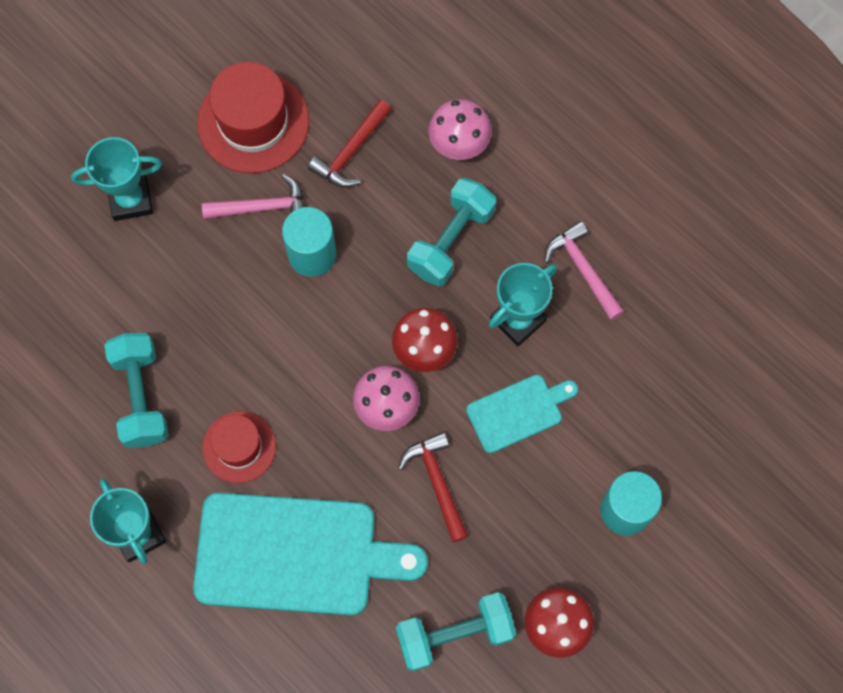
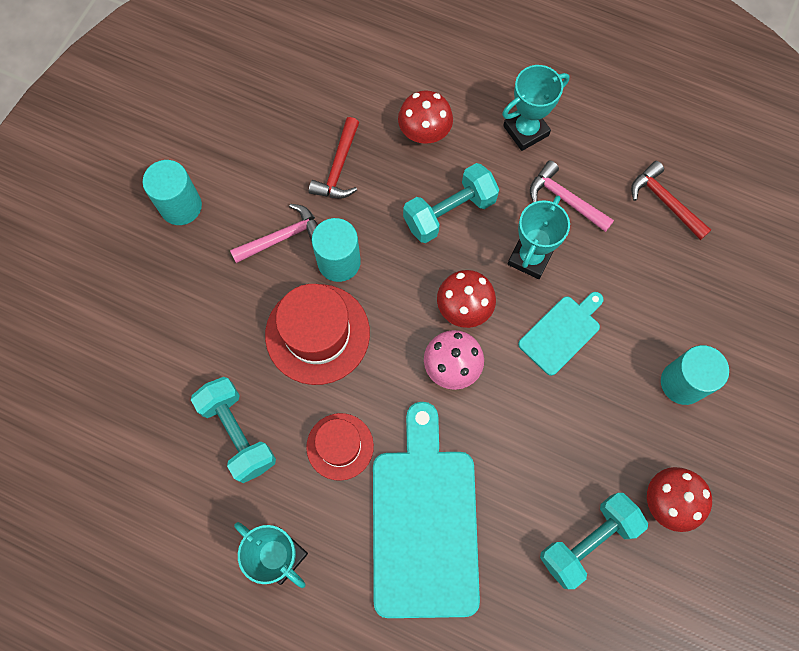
camera: 20 degrees left, 0 degrees up
turquoise trophy [71,137,162,221] -> turquoise trophy moved to [502,65,569,151]
turquoise cutting board [193,493,428,615] -> turquoise cutting board turned 75 degrees counterclockwise [373,402,480,618]
red hat [197,62,309,173] -> red hat moved to [265,284,370,385]
red hammer [398,432,469,543] -> red hammer moved to [631,161,711,240]
turquoise dumbbell [407,178,496,286] -> turquoise dumbbell turned 45 degrees clockwise [403,163,499,243]
pink mushroom [429,99,491,160] -> red mushroom [398,90,453,144]
none -> turquoise cylinder [142,160,202,225]

